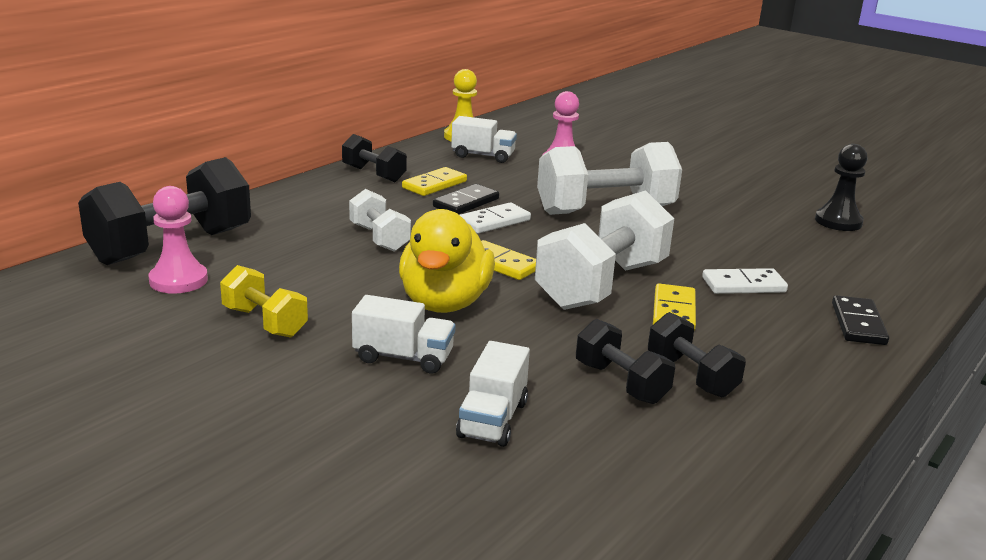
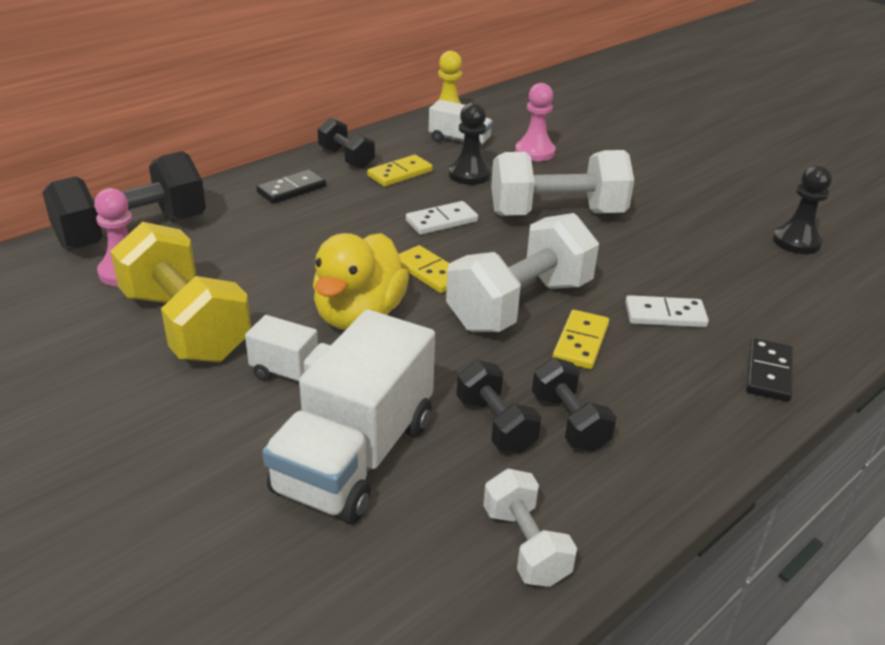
camera: 10 degrees right, 10 degrees up
yellow dumbbell [220,265,308,338] -> yellow dumbbell [110,222,251,362], size x1.87
white dumbbell [349,189,411,252] -> white dumbbell moved to [483,468,577,587]
black domino [433,184,499,214] -> black domino moved to [256,169,326,204]
white truck [456,341,530,447] -> white truck [262,309,435,524], size x1.93
none -> black pawn [449,102,491,185]

